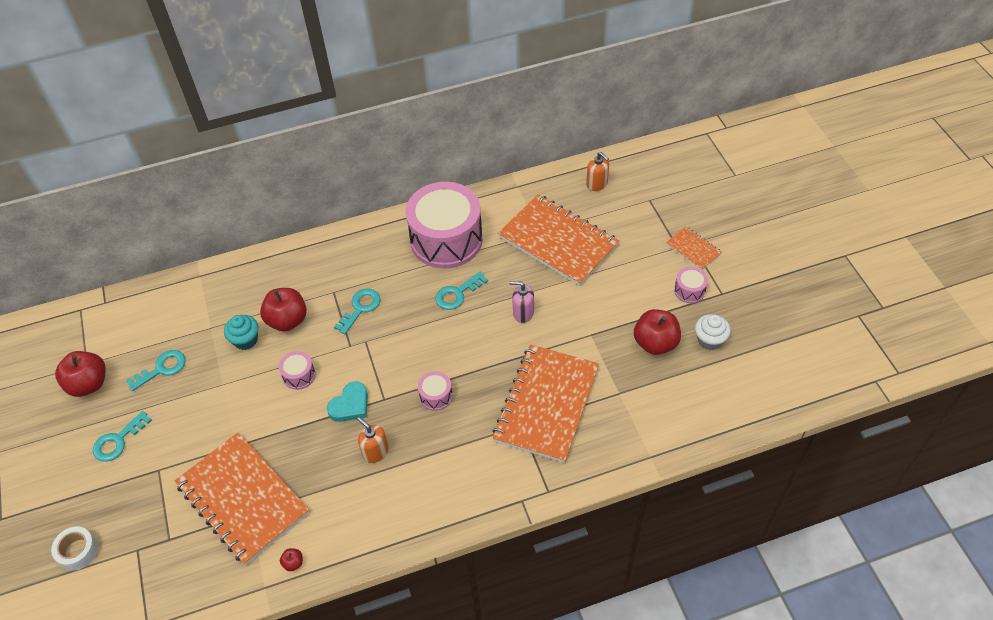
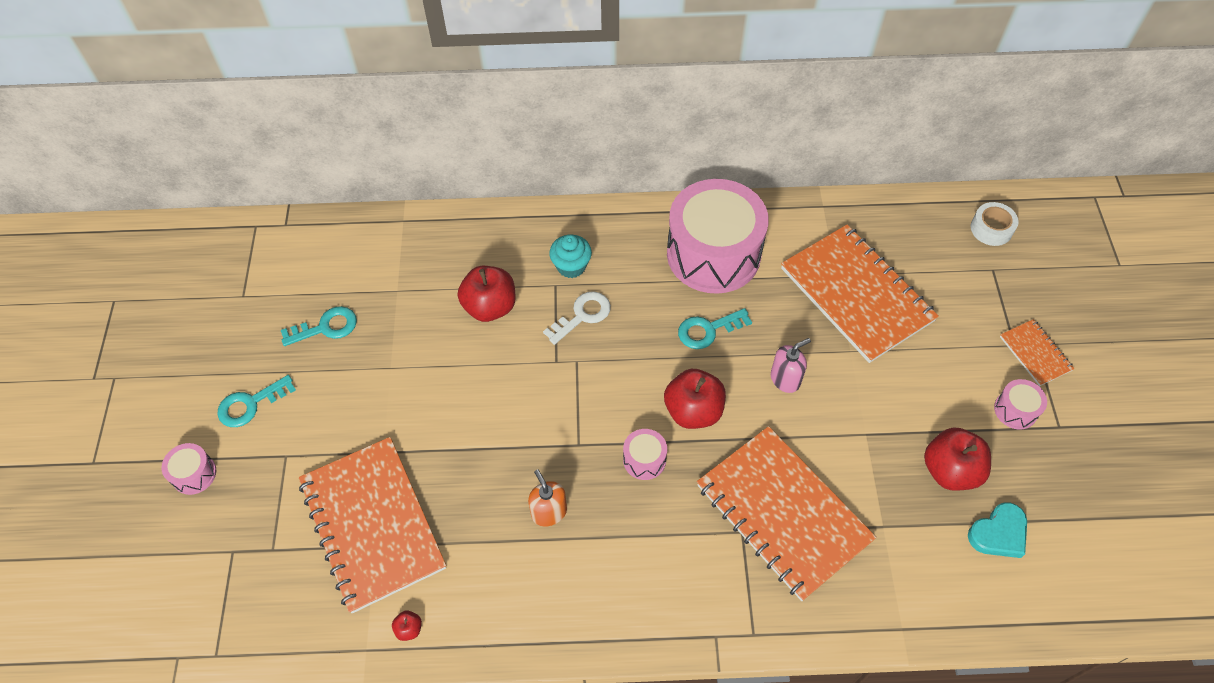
camera: 15 degrees right, 5 degrees up
white tape [51,526,98,571] -> white tape moved to [971,202,1019,246]
red apple [55,351,106,397] -> red apple moved to [664,369,726,429]
turquoise cupcake [224,315,258,350] -> turquoise cupcake moved to [549,234,592,278]
pink drum [279,351,316,390] -> pink drum moved to [162,443,216,495]
turquoise heart [327,381,368,422] -> turquoise heart moved to [968,502,1027,558]
turquoise key [334,288,381,334] -> white key [543,291,611,345]
orange notebook [493,344,599,463] -> orange notebook turned 75 degrees counterclockwise [697,426,876,601]
pink soap dispenser [510,281,534,323] -> pink soap dispenser turned 120 degrees clockwise [771,338,811,393]
orange soap dispenser [586,152,609,191] -> none
white cupcake [695,314,731,350] -> none

